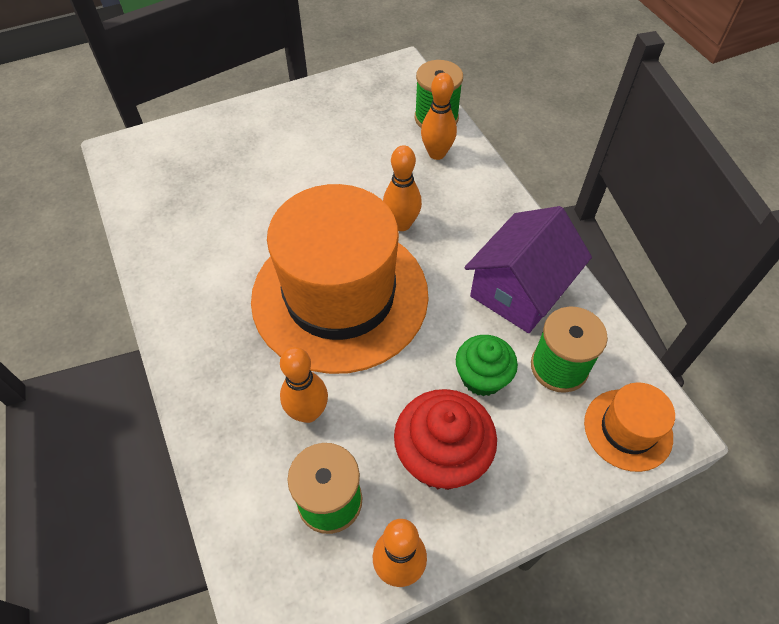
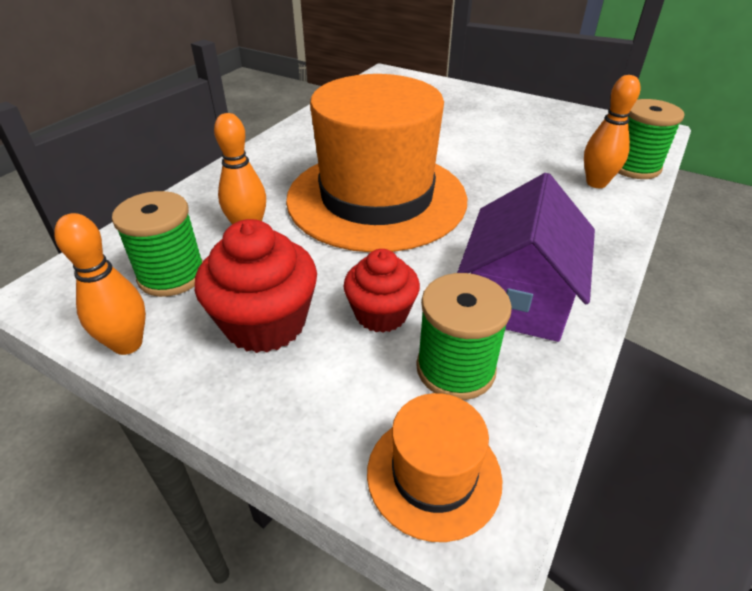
camera: 55 degrees right, 15 degrees down
orange bowling pin [383,145,422,231] -> none
green cupcake [456,335,518,396] -> red cupcake [343,249,420,333]
purple house [464,206,592,333] -> purple house turned 75 degrees counterclockwise [457,173,595,342]

